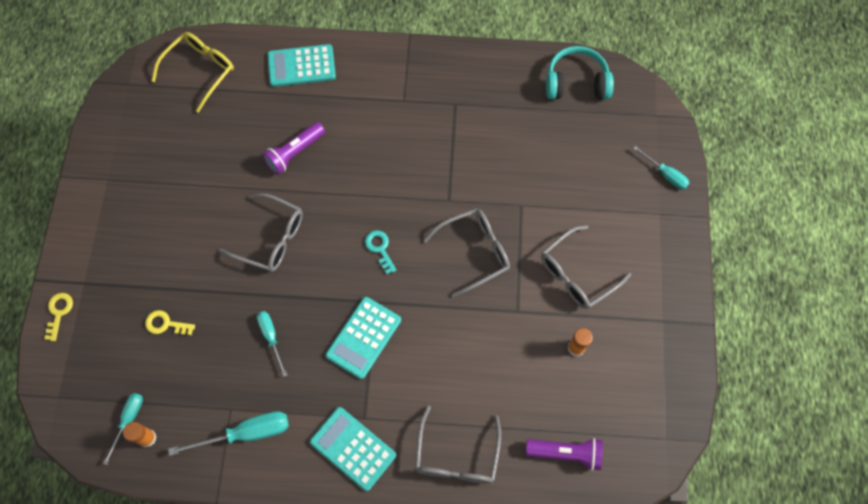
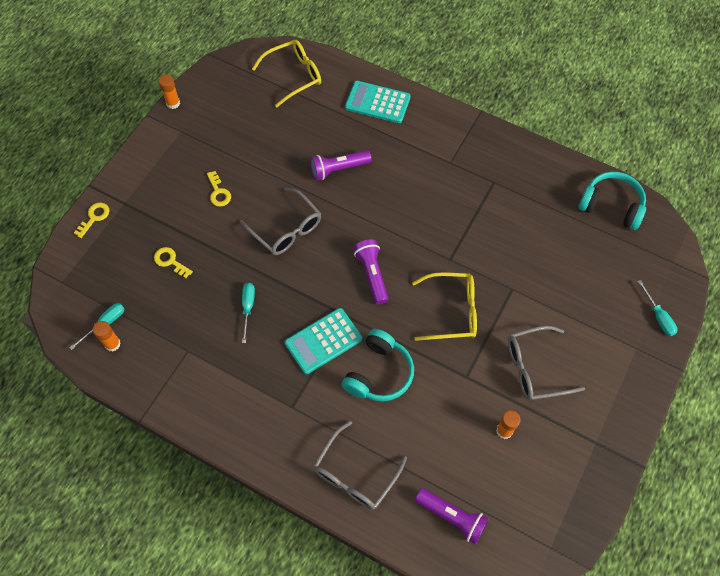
camera: 25 degrees right, 5 degrees down
turquoise screwdriver [168,411,289,456] -> none
turquoise calculator [310,407,396,491] -> none
turquoise key [365,230,396,274] -> purple flashlight [353,239,389,304]
grey glasses [423,208,510,297] -> yellow glasses [412,272,477,341]
none -> orange glue stick [159,75,180,109]
none -> yellow key [207,171,231,206]
none -> turquoise headphones [342,329,414,402]

